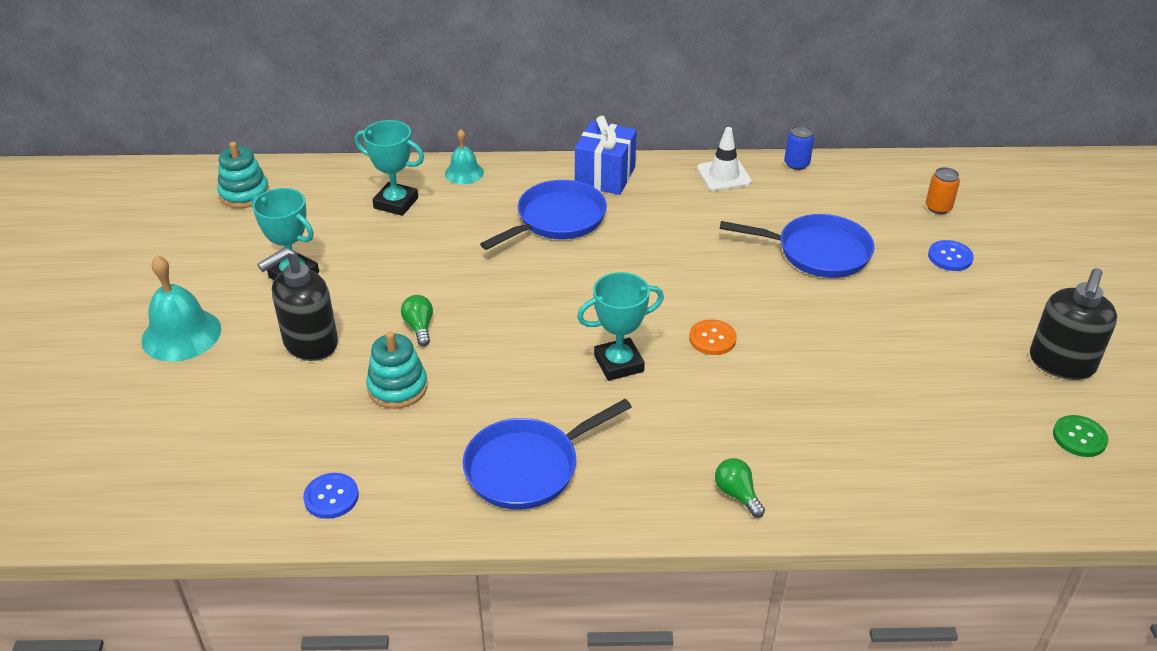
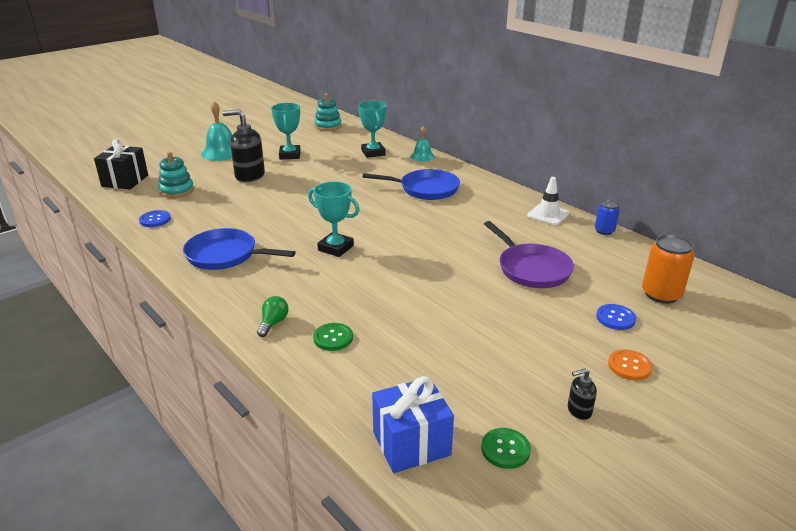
camera: 50 degrees right, 10 degrees down
turquoise stacking toy [366,331,428,409] -> turquoise stacking toy moved to [158,152,194,198]
green light bulb [401,295,433,346] -> none
blue gift [575,116,637,195] -> blue gift moved to [372,376,454,473]
orange button [689,319,737,355] -> orange button moved to [608,349,652,380]
blue pan [720,214,875,278] -> purple pan [484,221,574,288]
orange can [926,167,960,214] -> orange can [642,235,694,304], size x1.67
black soap dispenser [1030,268,1117,380] -> black soap dispenser [568,368,597,420], size x0.47
none -> black gift [94,139,148,189]
none -> green button [313,323,353,351]

